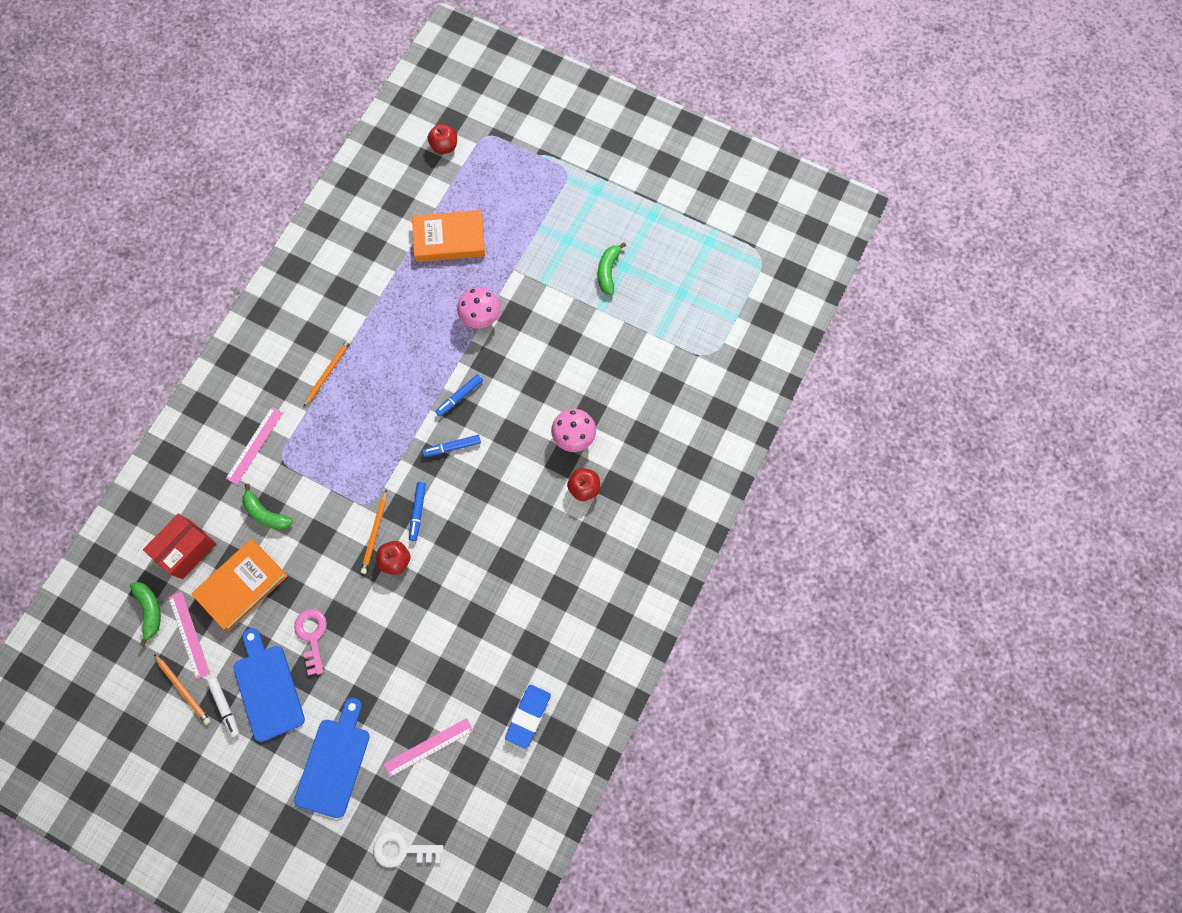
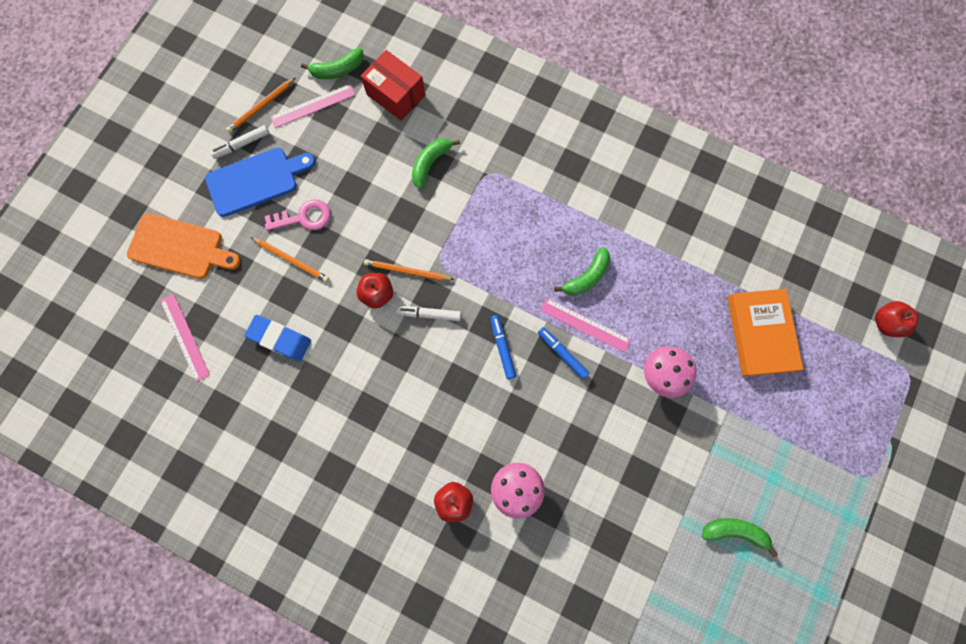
camera: 90 degrees right, 5 degrees up
orange book [191,539,288,631] -> none
pink ruler [226,407,283,484] -> pink ruler moved to [540,298,631,352]
blue cutting board [294,698,370,818] -> orange cutting board [127,213,241,279]
orange pencil [304,338,352,407] -> orange pencil moved to [251,237,329,282]
white key [373,831,444,867] -> none
blue marker [409,482,426,541] -> white marker [396,306,461,321]
blue eraser [505,685,551,749] -> blue eraser moved to [244,315,311,361]
none -> green banana [554,247,610,296]

